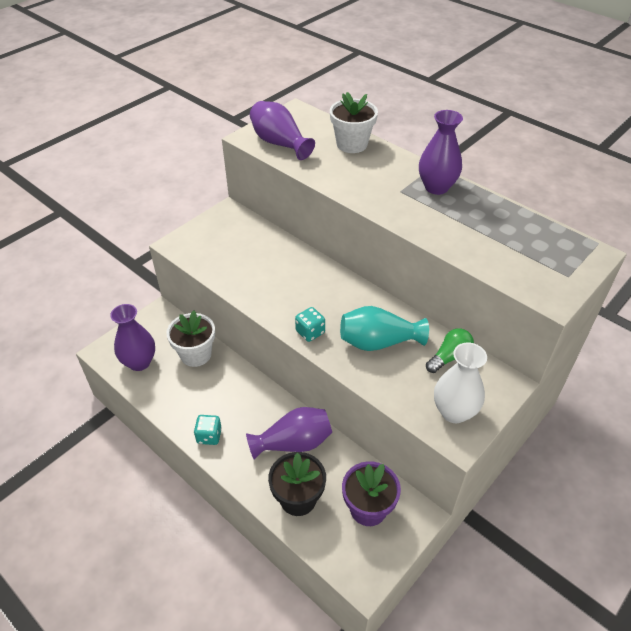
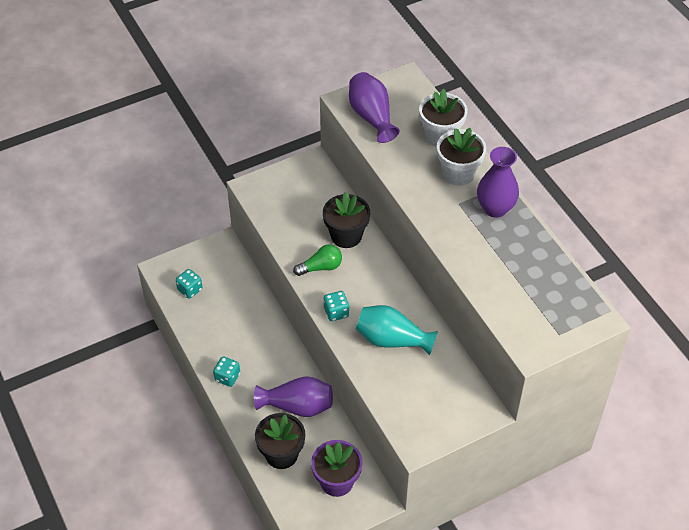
camera: 20 degrees right, 5 degrees up
purple vase [110,304,155,371] -> turquoise dice [176,269,203,299]
white flower pot [166,311,215,367] -> white flower pot moved to [437,128,486,186]
green light bulb [426,328,474,373] -> green light bulb moved to [293,244,342,276]
white vase [434,342,487,423] -> none
none -> black flower pot [323,192,370,248]

